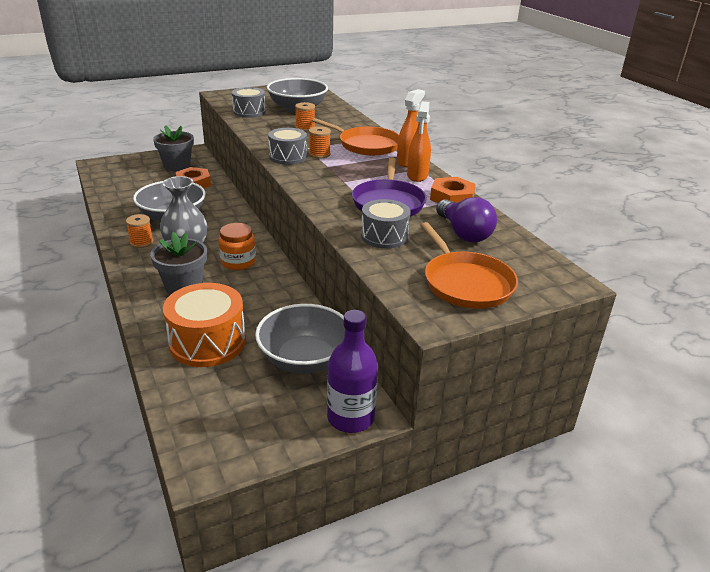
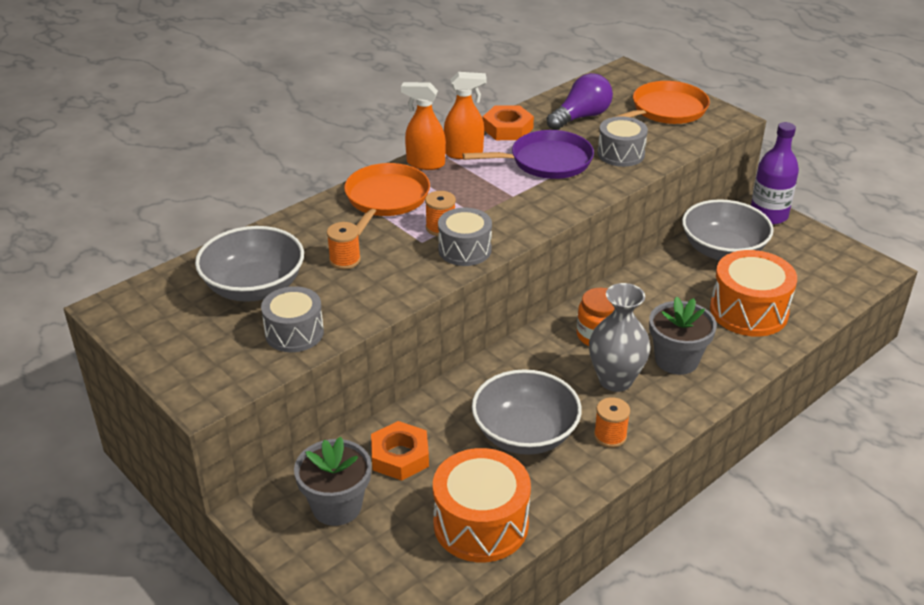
camera: 105 degrees left, 5 degrees up
none -> orange drum [433,448,531,562]

